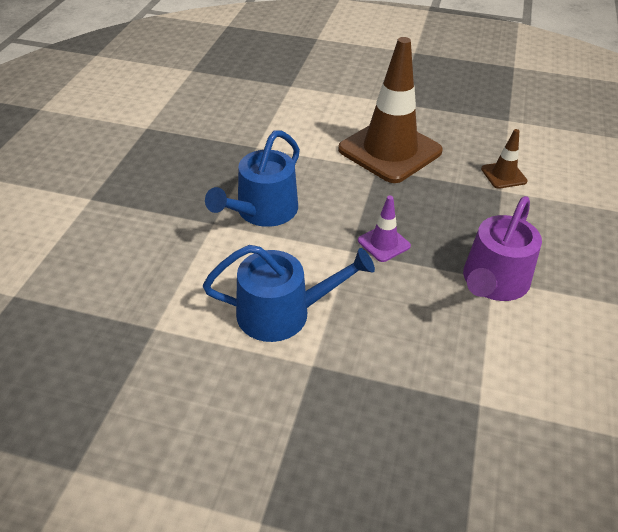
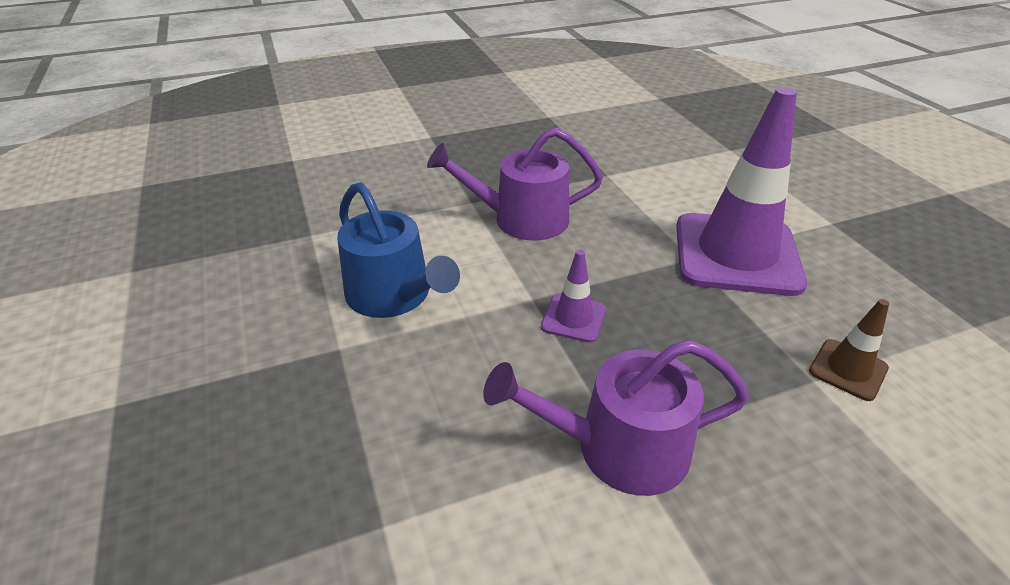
camera: 55 degrees right, 5 degrees down
blue watering can [205,130,300,227] -> purple watering can [427,128,603,241]
brown traffic cone [338,37,443,183] -> purple traffic cone [676,87,807,296]

